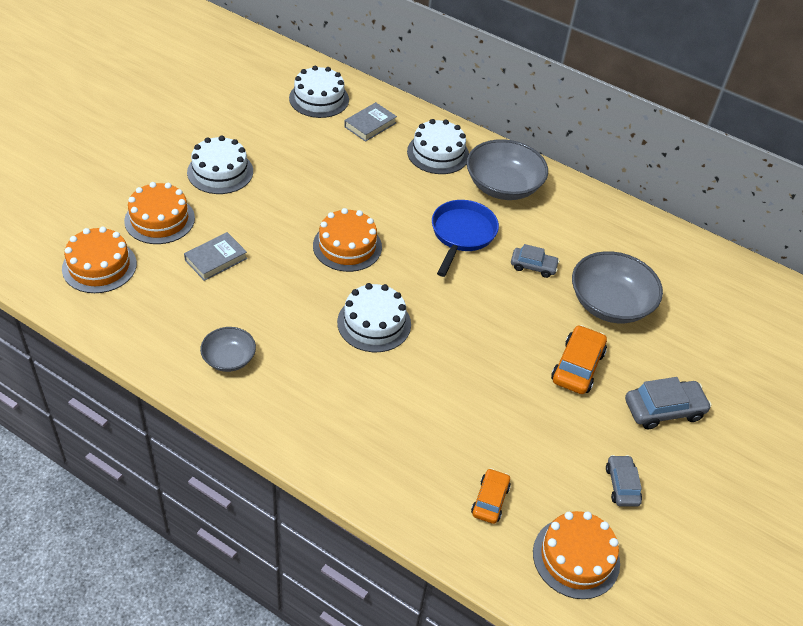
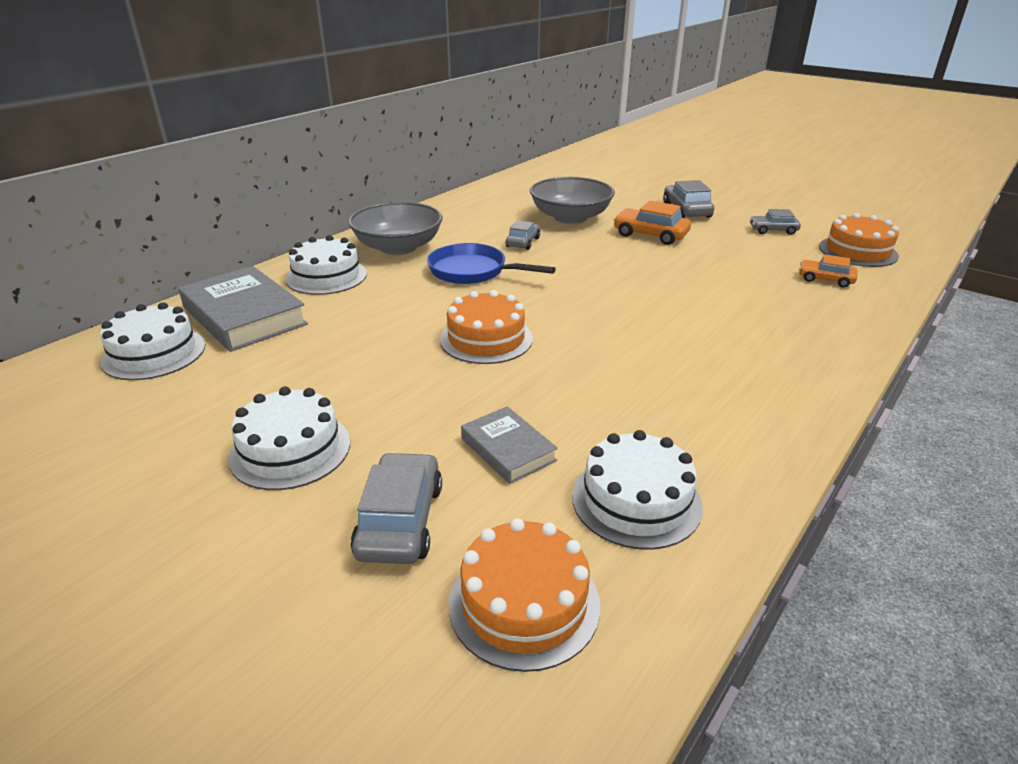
camera: 80 degrees left, 15 degrees down
orange cake [124,182,195,244] -> grey car [351,452,442,564]
grey bowl [200,327,256,372] -> none
white cake [337,283,411,352] -> white cake moved to [572,430,703,550]
grey book [344,102,397,142] -> grey book [178,266,308,352], size x1.83

